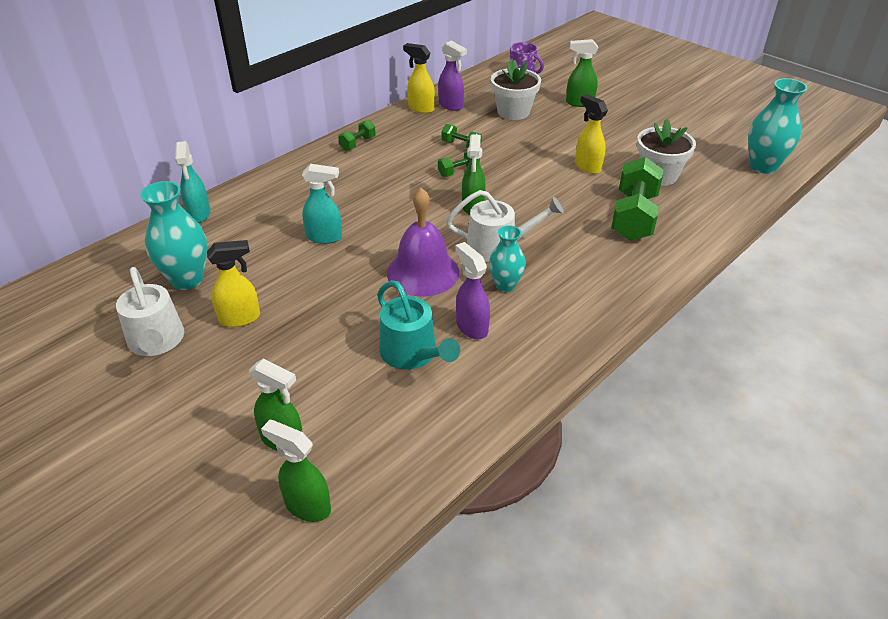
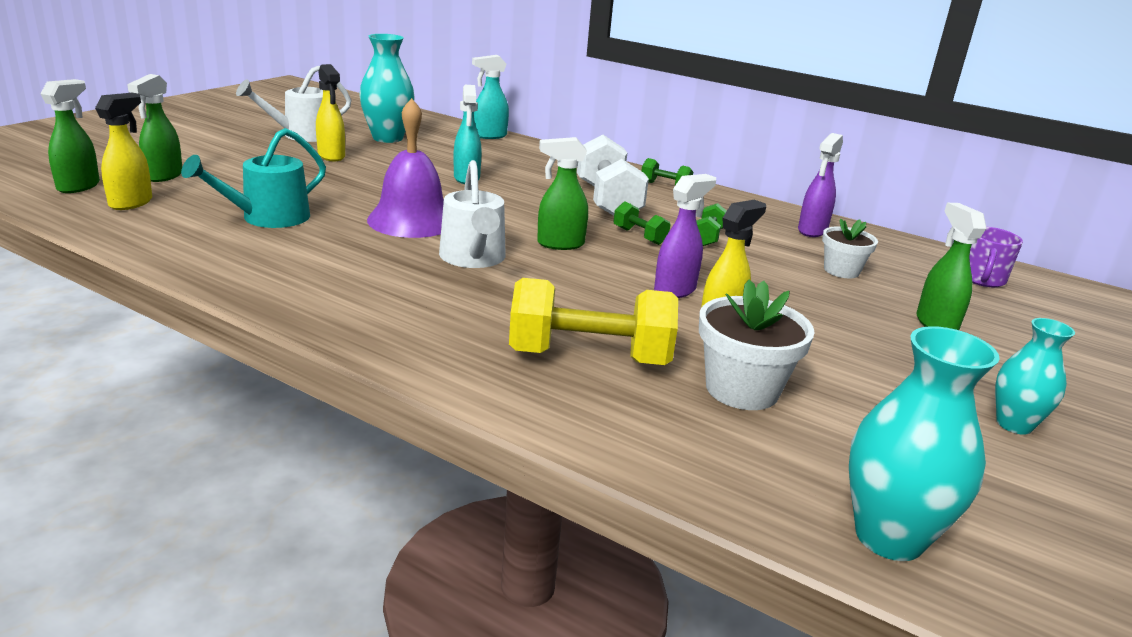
camera: 75 degrees right, 15 degrees down
yellow spray bottle [403,43,435,113] -> yellow spray bottle moved to [95,93,152,210]
purple spray bottle [455,242,490,339] -> purple spray bottle moved to [654,174,716,298]
turquoise vase [489,225,526,292] -> turquoise vase moved to [995,318,1075,435]
white flower pot [491,60,541,120] -> white flower pot [822,218,878,278], size x0.64
green dumbbell [611,157,663,241] -> yellow dumbbell [509,278,678,365]
none -> white dumbbell [577,135,649,216]

